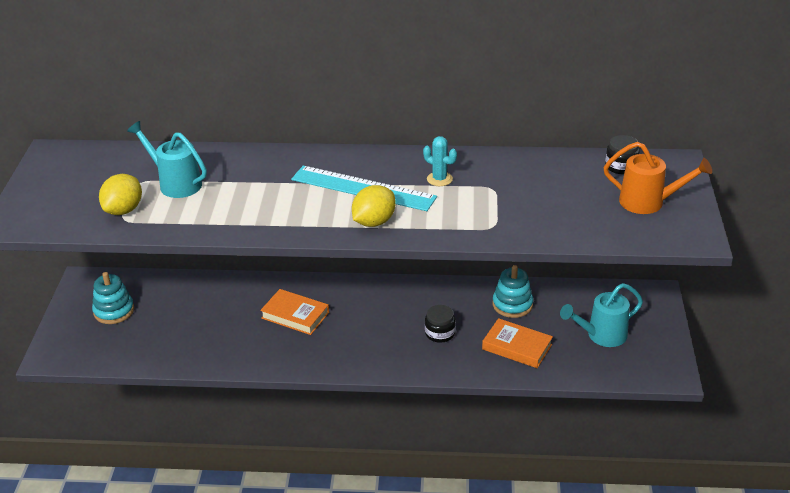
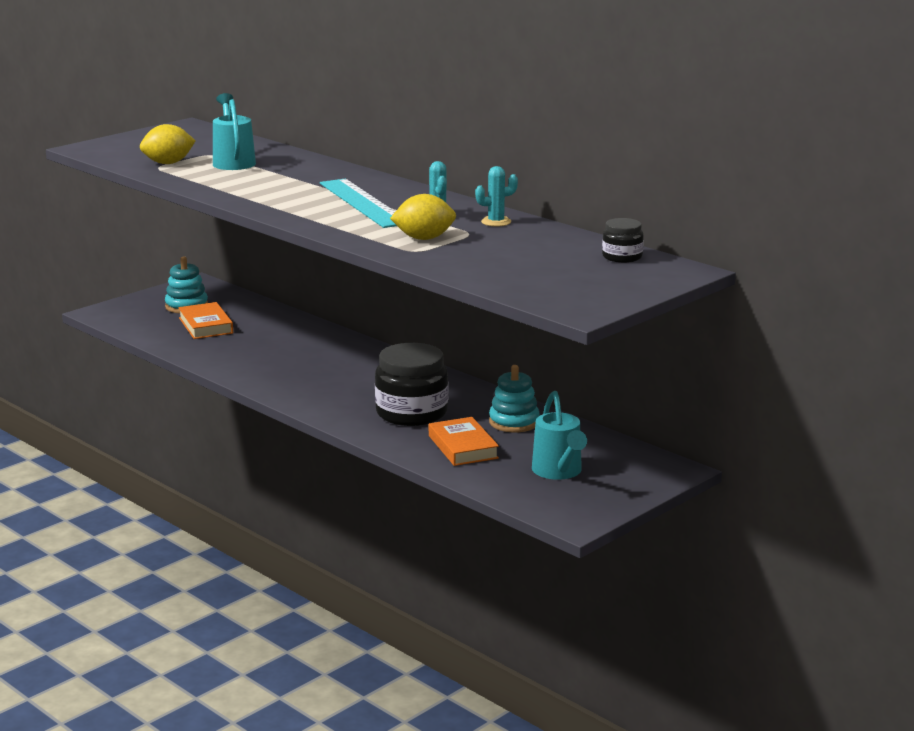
camera: 40 degrees right, 15 degrees down
orange book [260,289,329,335] -> orange book moved to [178,302,233,339]
yellow lemon [352,185,396,227] -> yellow lemon moved to [390,194,456,240]
black jar [425,305,456,343] -> black jar [375,343,448,426], size x1.98
turquoise watering can [560,283,643,347] -> turquoise watering can turned 120 degrees counterclockwise [532,391,587,480]
orange watering can [604,142,712,214] -> none
none -> turquoise cactus [475,166,518,227]

